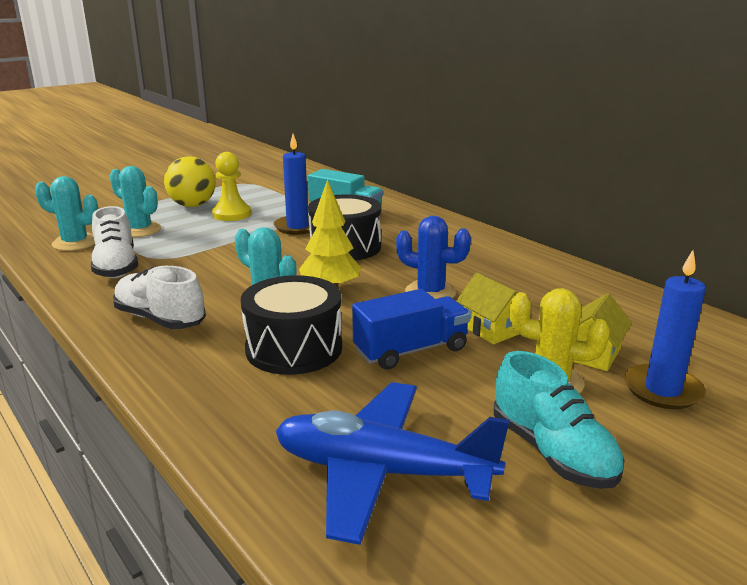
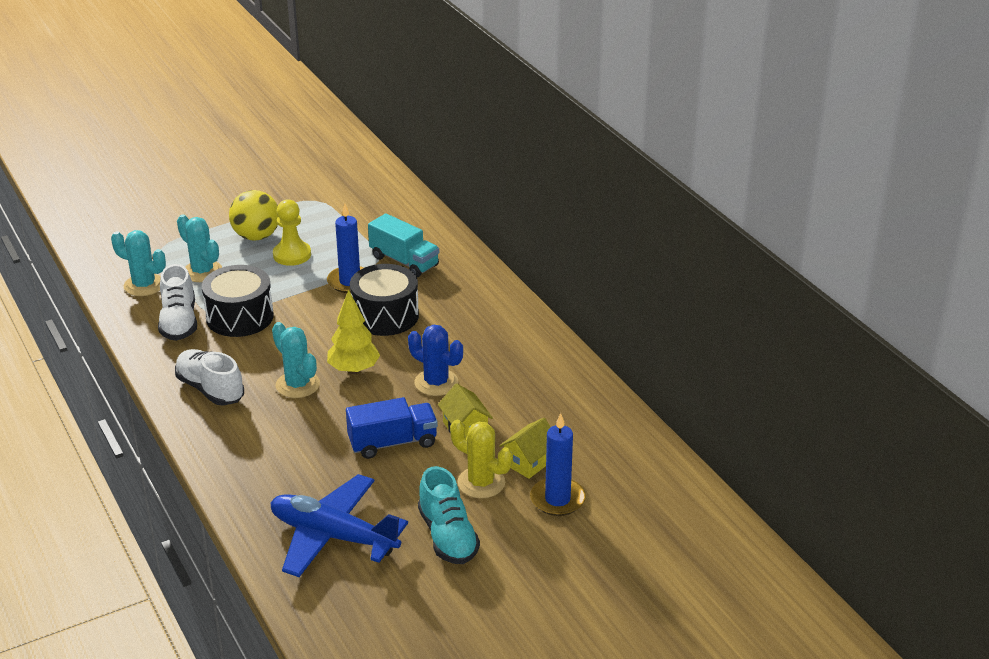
camera: 10 degrees right, 10 degrees up
black drum [241,275,342,375] -> black drum moved to [202,265,274,337]

